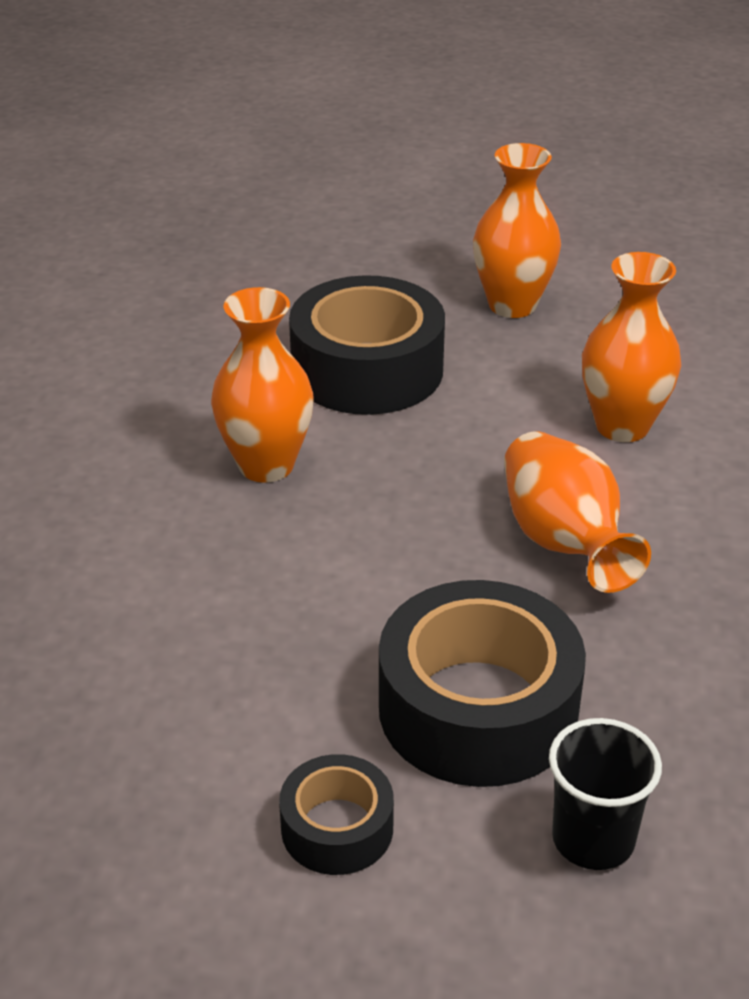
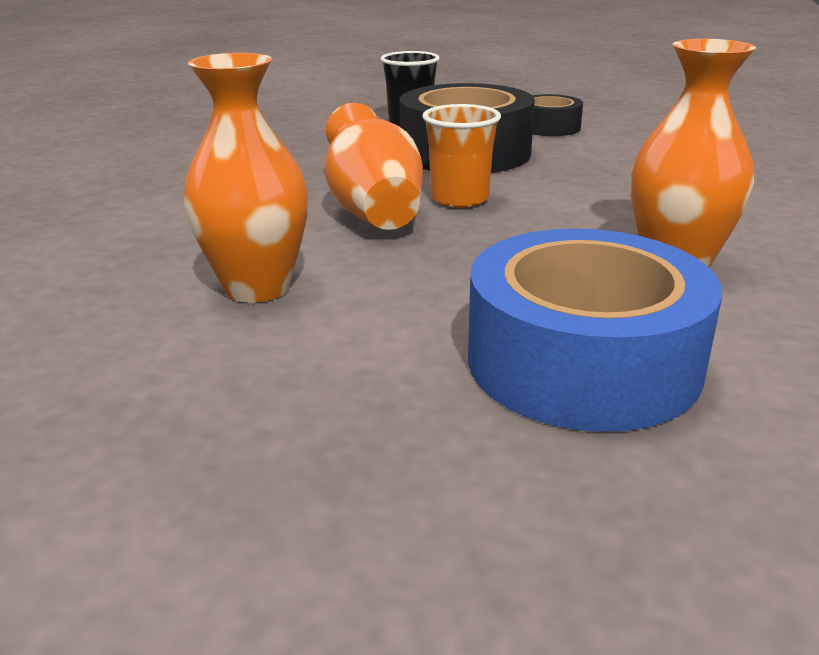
camera: 175 degrees left, 10 degrees down
black tape [289,275,445,415] -> blue tape [468,229,722,432]
orange vase [473,143,561,318] -> none
none -> orange cup [422,104,501,208]

